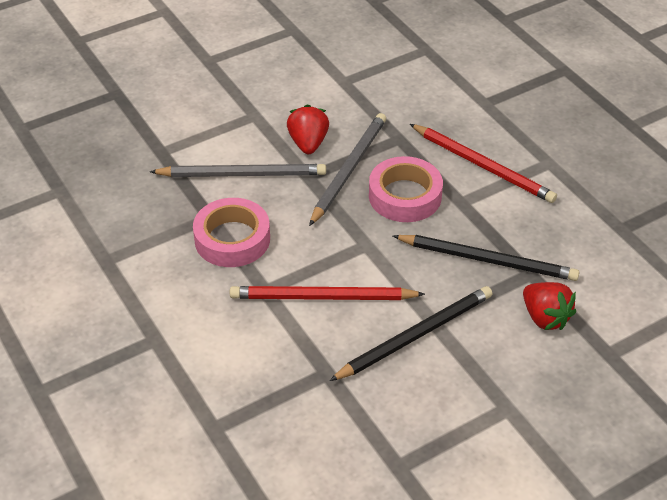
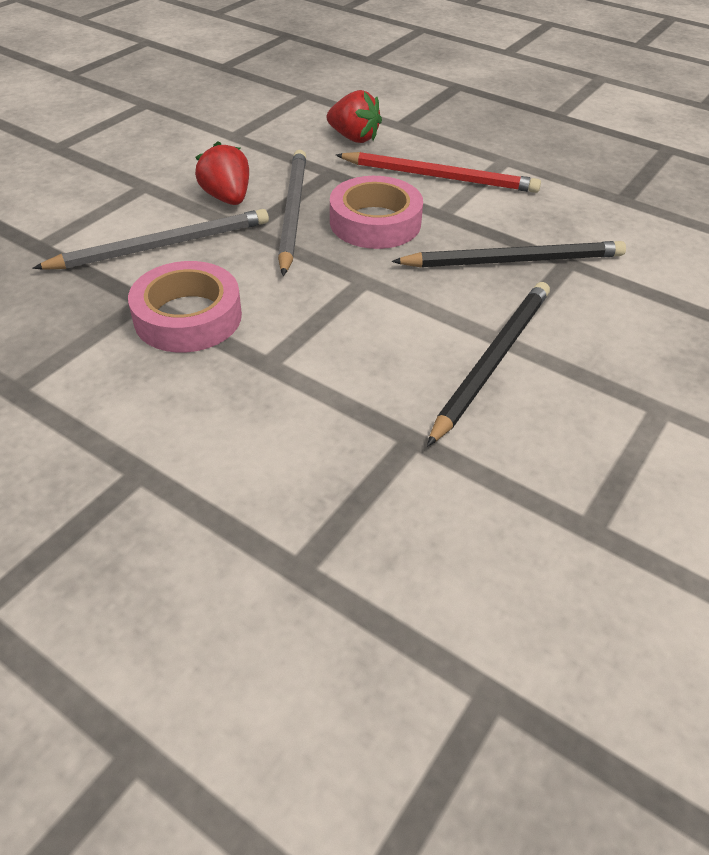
camera: 25 degrees left, 0 degrees up
red pencil [230,286,425,300] -> none
red strawberry [523,282,576,330] -> red strawberry moved to [327,90,382,143]

